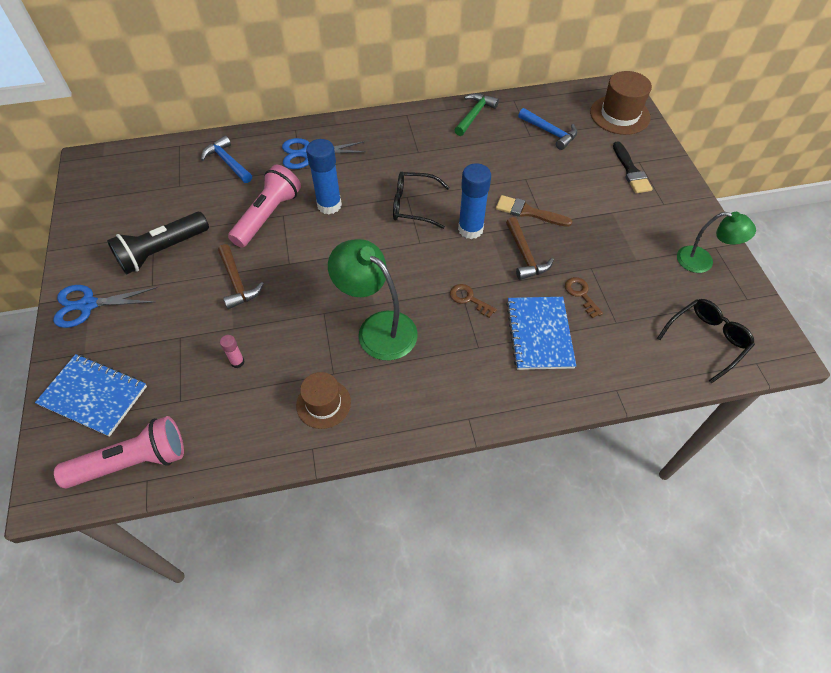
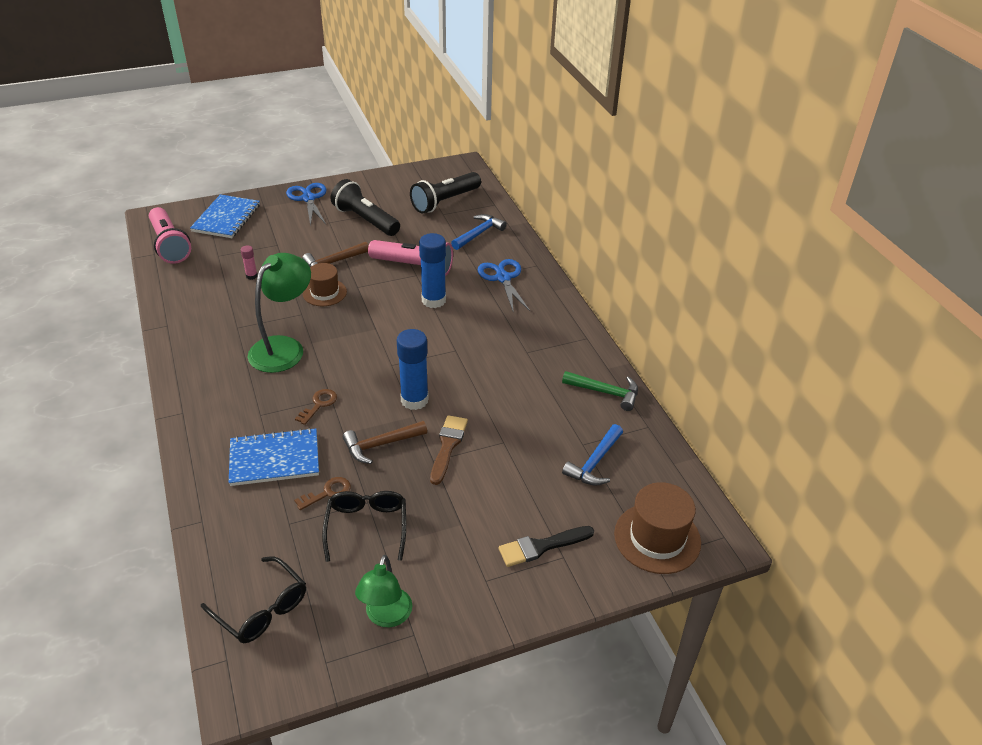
camera: 80 degrees right, 15 degrees down
brown hat [296,372,351,429] -> brown hat moved to [303,263,347,306]
black glasses [393,172,450,229] -> black glasses moved to [322,491,406,562]
none -> black flashlight [410,172,481,214]

